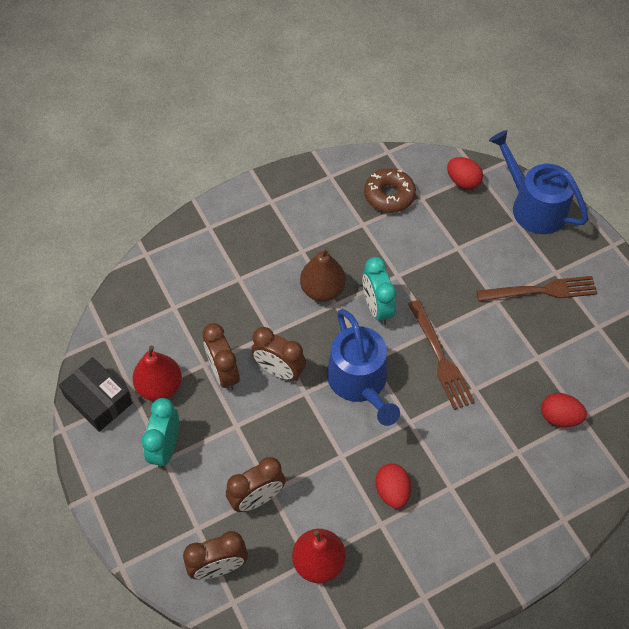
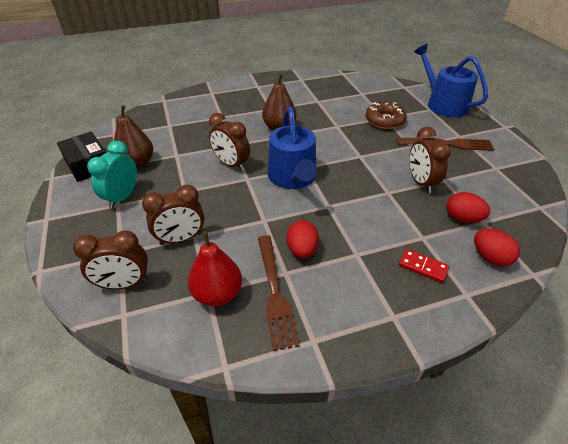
camera: 10 degrees right, 15 degrees down
red pear [132,346,182,401] -> brown pear [114,105,153,168]
brown clock [202,323,240,391] -> brown clock moved to [409,127,451,193]
turquoise clock [362,257,396,325] -> none
brown donut [364,168,416,213] -> brown donut moved to [366,102,407,129]
brown fork [408,300,475,410] -> brown fork moved to [258,235,299,351]
red egg [447,157,483,190] -> red egg moved to [474,229,520,267]
none -> red domino [399,249,449,283]

